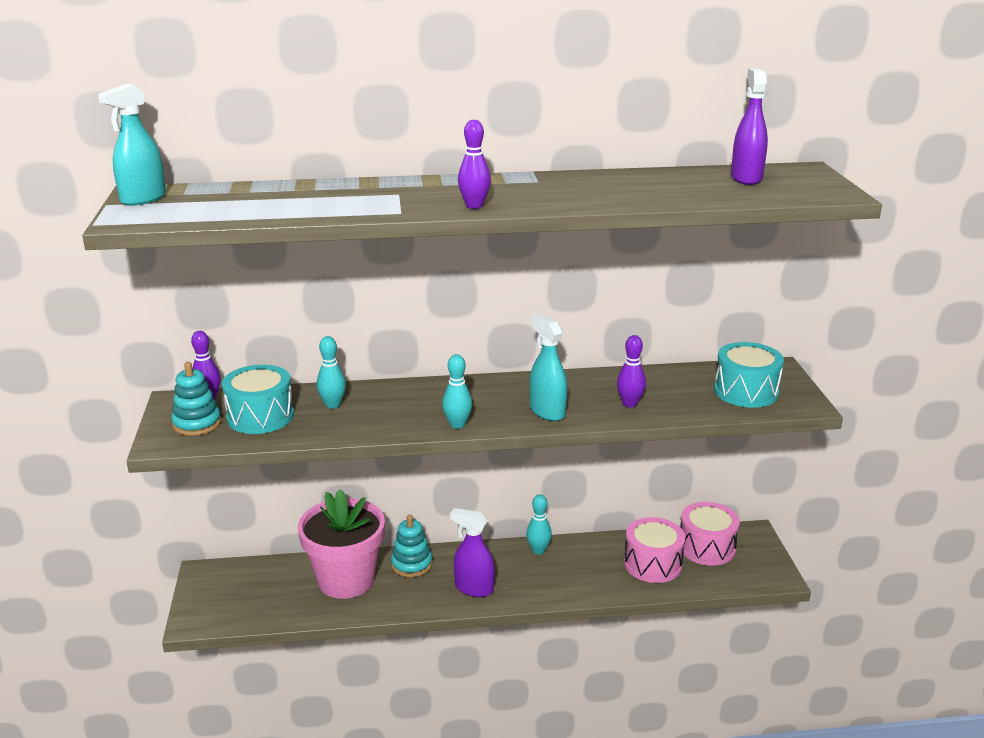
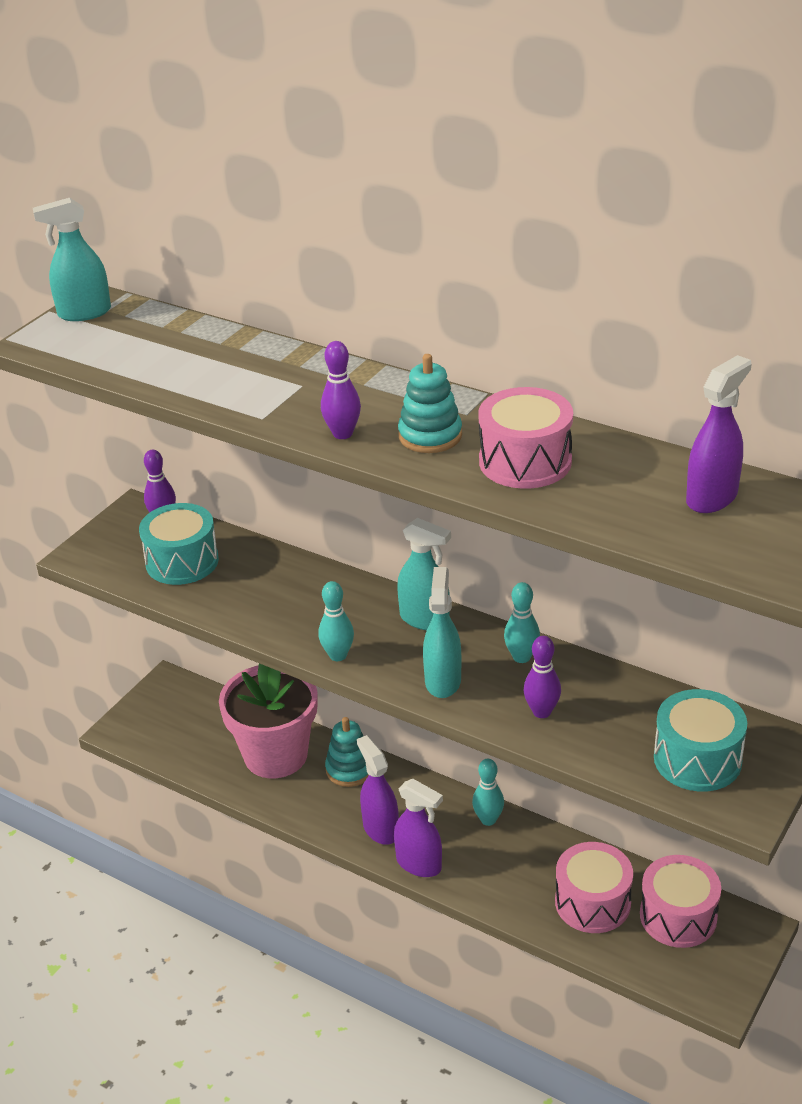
camera: 40 degrees right, 10 degrees up
turquoise stacking toy [171,362,221,436] -> turquoise stacking toy moved to [398,354,462,453]
turquoise bowling pin [317,336,346,409] -> turquoise bowling pin moved to [504,582,540,663]
none -> purple spray bottle [394,779,443,877]
none -> turquoise spray bottle [397,518,451,630]
none -> pink drum [478,387,573,489]

